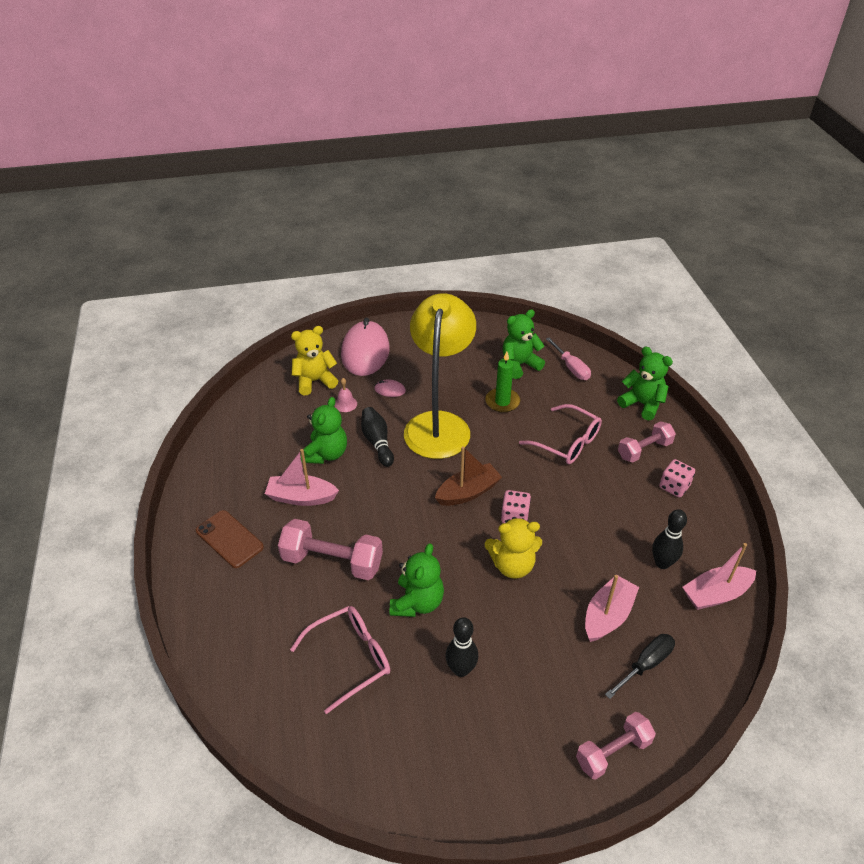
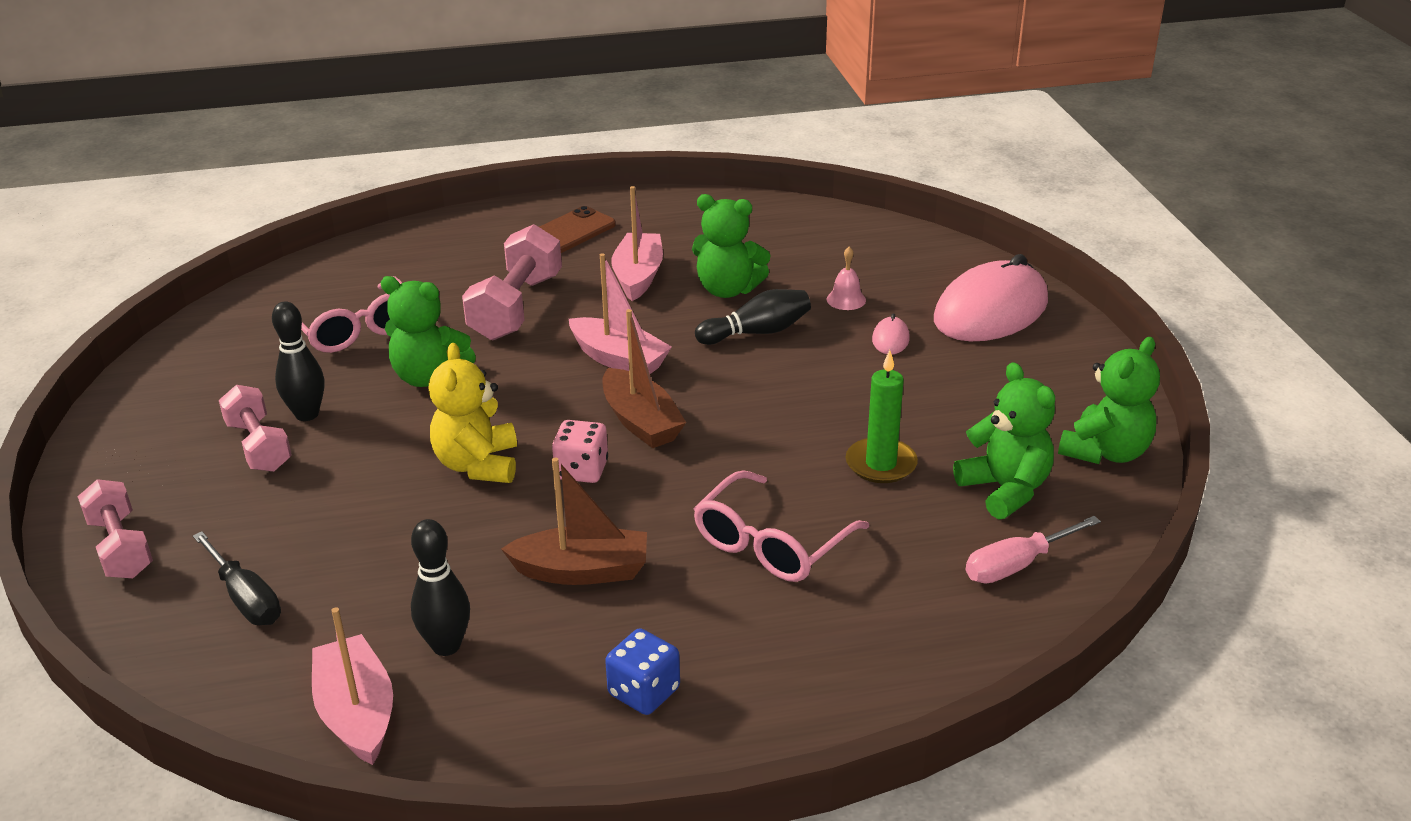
camera: 90 degrees right, 10 degrees down
yellow teddy bear [291,326,338,395] -> none
pink mouse [341,317,390,376] -> pink mouse turned 45 degrees counterclockwise [934,254,1048,341]
yellow lamp [404,293,476,459] -> none
pink boat [585,575,639,642] -> pink boat moved to [569,253,672,374]
green teddy bear [617,347,673,421] -> green teddy bear moved to [1058,337,1160,464]
pink dumbbell [618,421,676,463] -> pink dumbbell moved to [219,385,292,472]
pink dice [659,459,695,497] -> blue dice [605,628,680,715]
none -> brown boat [501,457,647,585]

